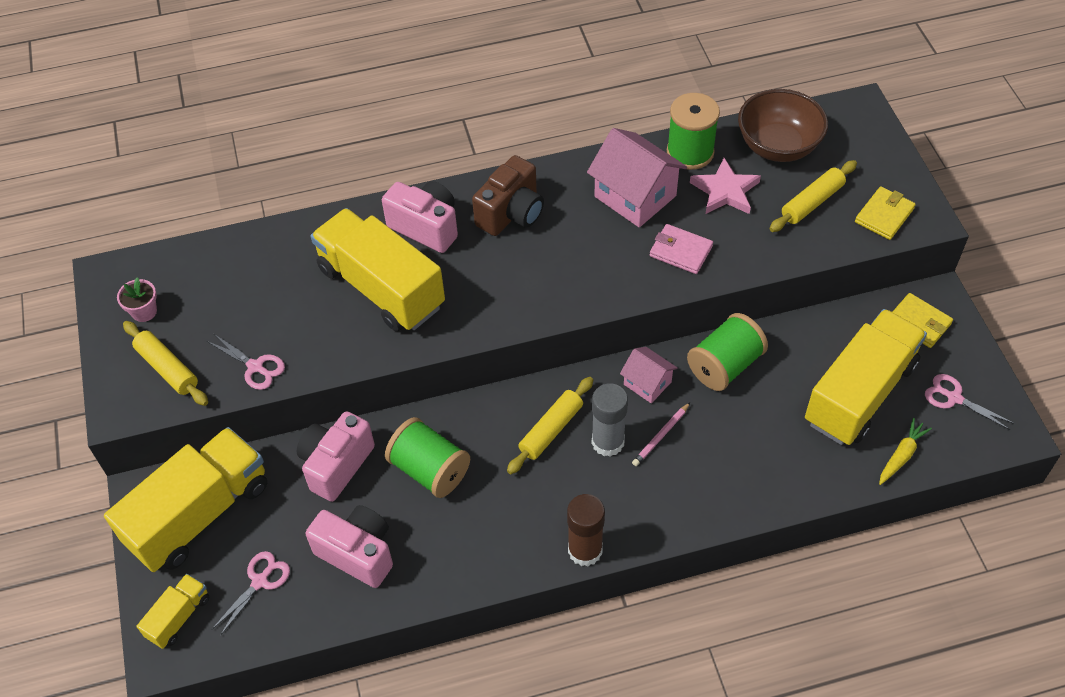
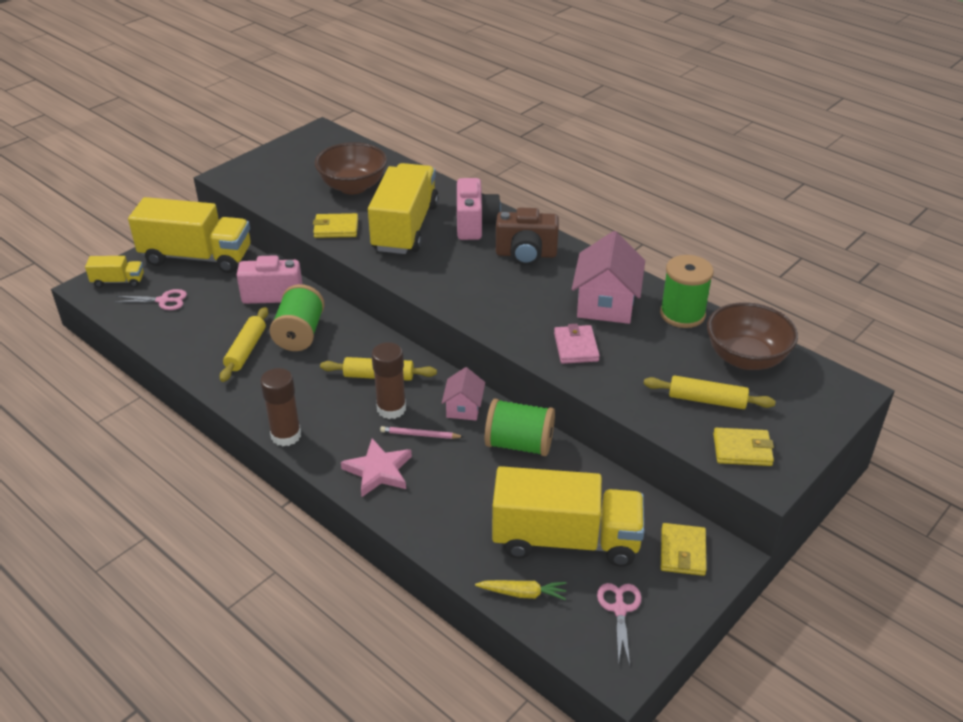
camera: 55 degrees right, 15 degrees down
pink flower pot [117,278,157,322] -> none
yellow rolling pin [123,321,208,406] -> yellow rolling pin moved to [220,307,268,382]
pink scissors [207,334,285,390] -> none
pink camera [305,505,393,588] -> none
grey glue stick [592,383,628,457] -> brown glue stick [372,342,406,419]
pink star [690,158,761,214] -> pink star moved to [341,439,412,497]
none -> yellow wallet [313,213,358,238]
none -> brown bowl [315,142,387,194]

